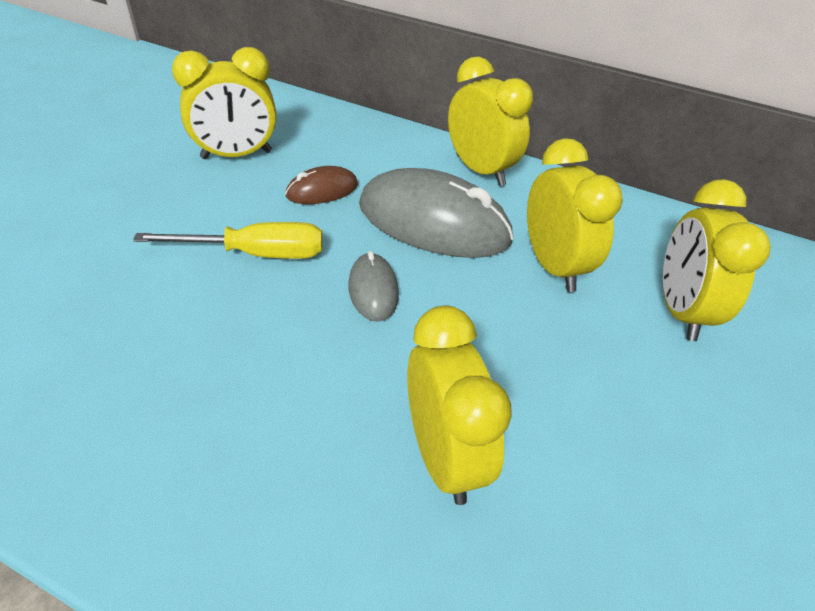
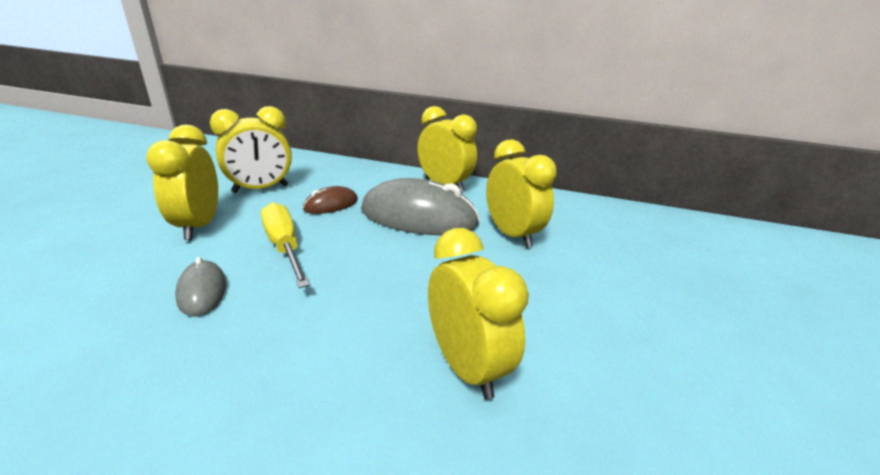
camera: 10 degrees left, 15 degrees down
yellow screwdriver [133,222,323,259] -> yellow screwdriver turned 105 degrees counterclockwise [261,202,310,288]
grey mouse [348,251,399,322] -> grey mouse moved to [175,257,227,317]
yellow clock [663,179,771,341] -> yellow clock moved to [146,125,218,240]

